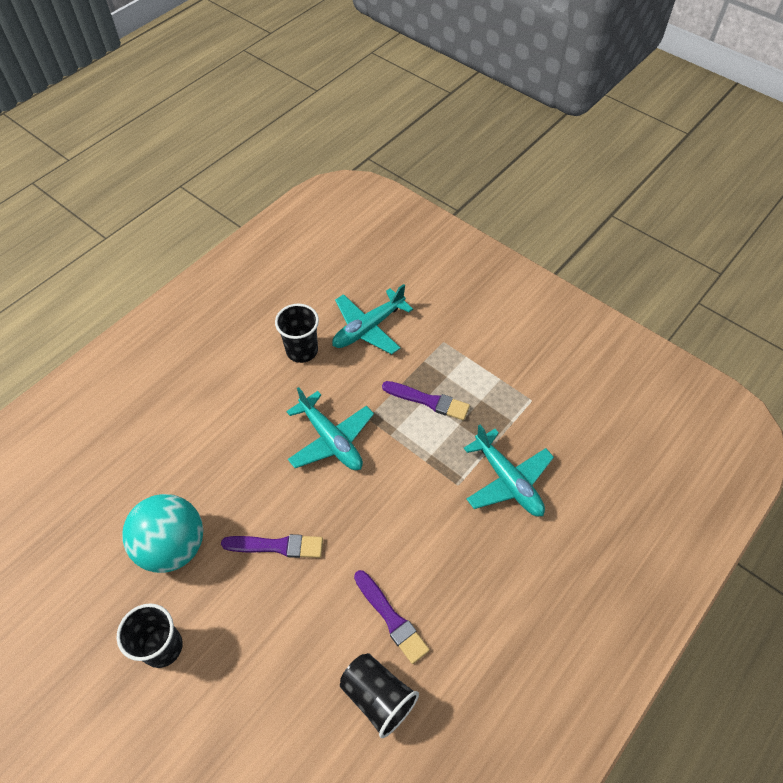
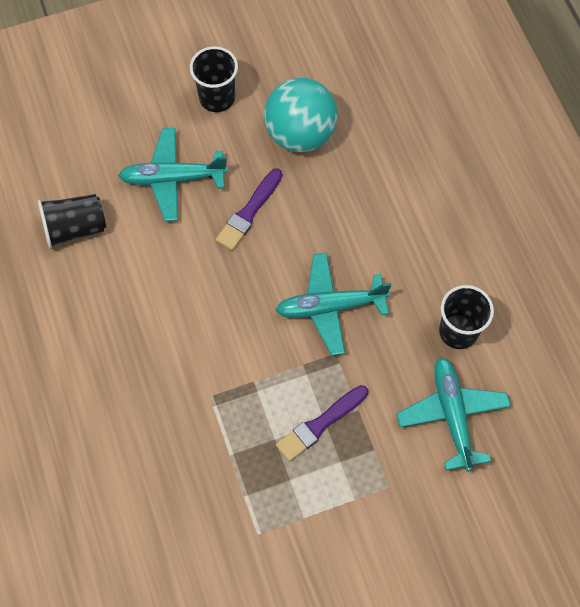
camera: 120 degrees right, 10 degrees up
purple brush [354,570,430,664] -> none
turquoise plane [464,425,554,516] -> turquoise plane moved to [118,128,228,221]

